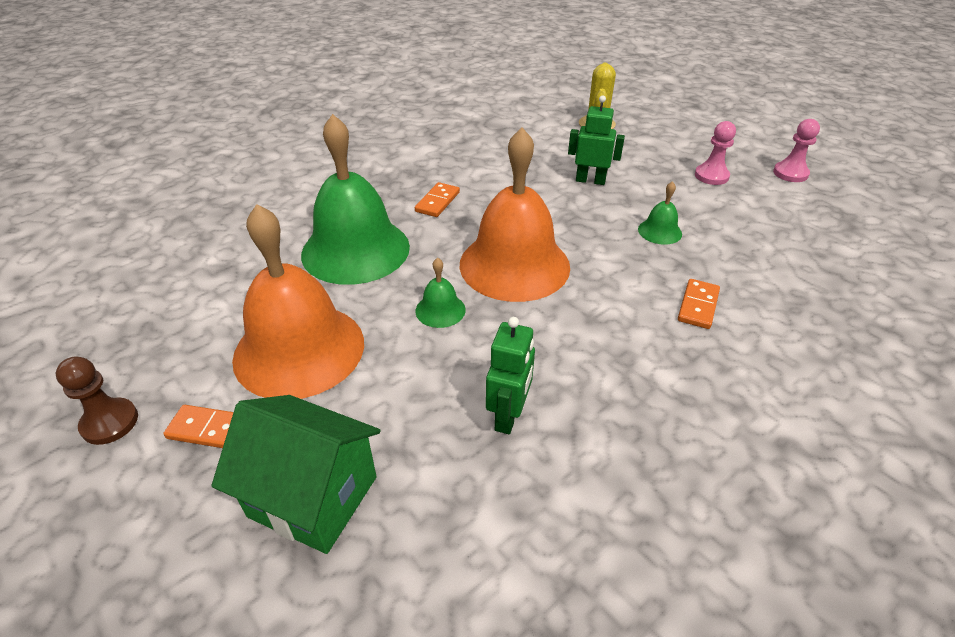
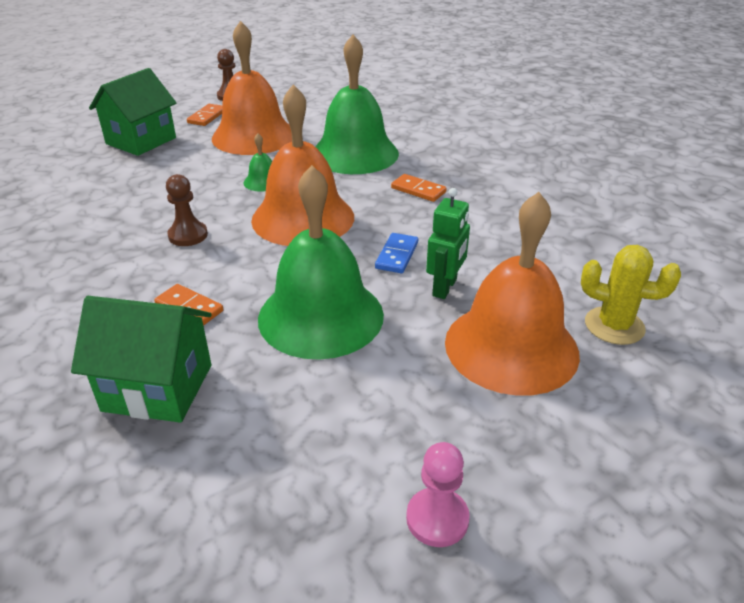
camera: 100 degrees right, 5 degrees down
green robot [486,317,535,434] -> none
green bell [638,181,682,245] -> green bell [258,165,384,360], size x2.39
pink pawn [695,121,736,185] -> none
none -> green house [71,296,212,423]
none -> brown pawn [166,174,208,246]
none -> blue domino [375,233,418,273]
none -> orange bell [445,192,580,396]

